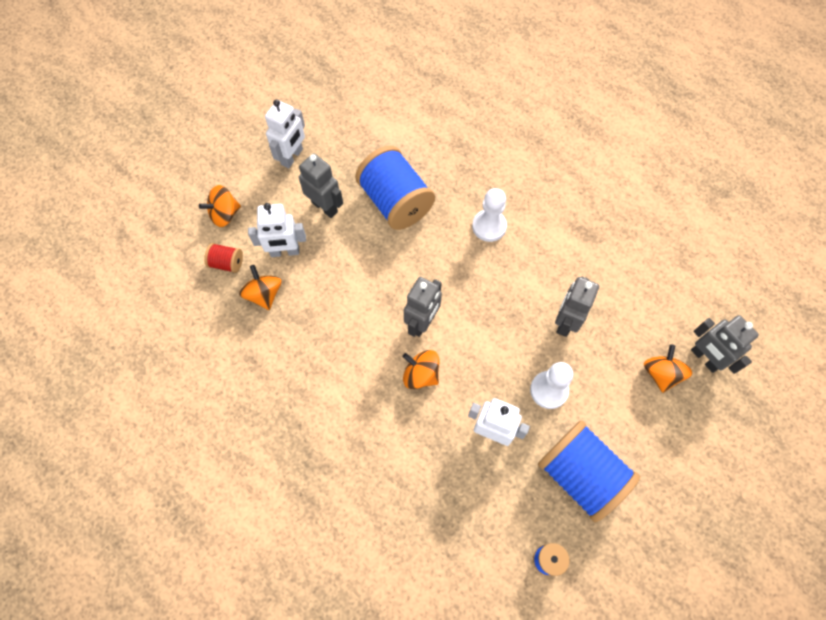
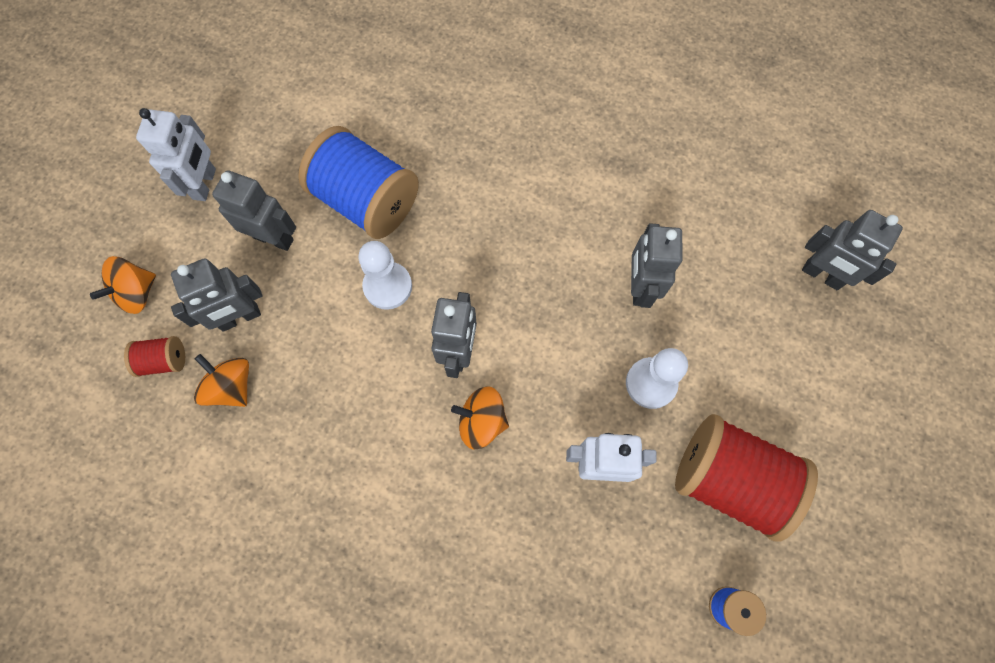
camera: 20 degrees left, 5 degrees up
white robot [248,203,306,257] -> grey robot [171,258,263,332]
white pawn [472,188,507,242] -> white pawn moved to [358,241,412,310]
blue spool [538,420,640,522] -> red spool [675,414,818,542]
orange spinning top [644,344,692,393] -> none

